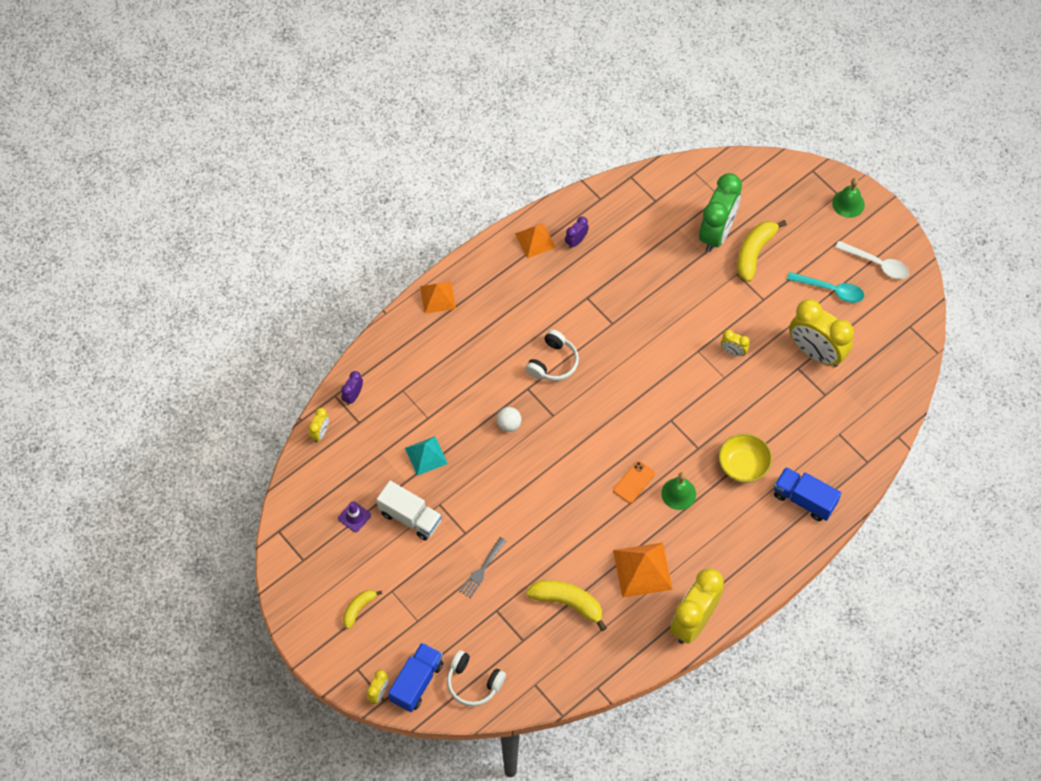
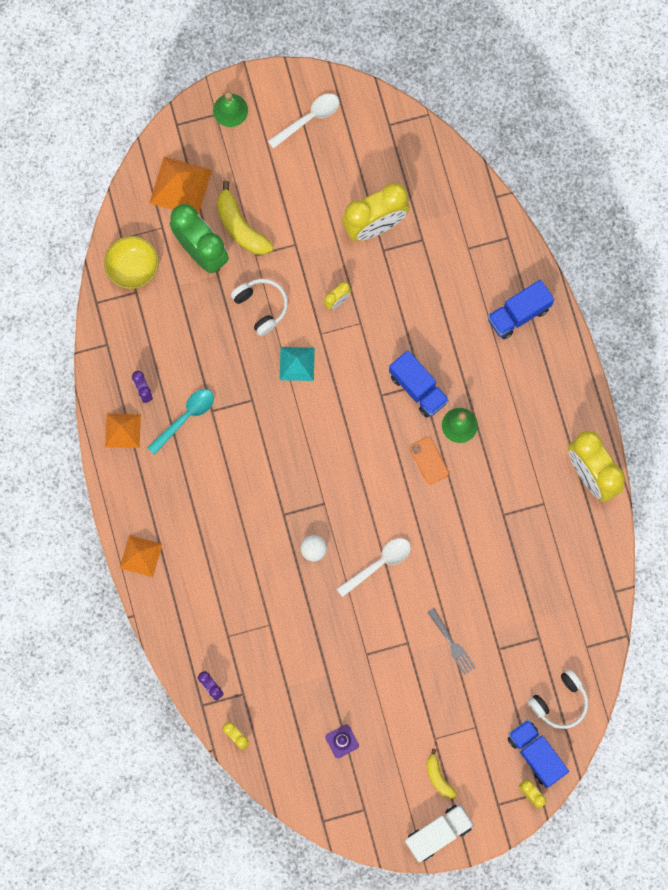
camera: 65 degrees left, 15 degrees up
white truck [376,481,442,540] -> white truck moved to [405,805,474,862]
turquoise pyramid [405,436,448,476] -> turquoise pyramid moved to [280,347,315,381]
white headphones [525,329,579,381] -> white headphones moved to [231,279,288,336]
yellow banana [526,580,607,631] -> none
orange pyramid [613,543,673,598] -> orange pyramid moved to [150,157,212,215]
yellow bowl [719,433,772,483] -> yellow bowl moved to [104,236,159,289]
turquoise spoon [787,272,864,303] -> turquoise spoon moved to [147,389,214,455]
none -> white spoon [337,538,411,597]
none -> blue truck [389,350,449,418]

